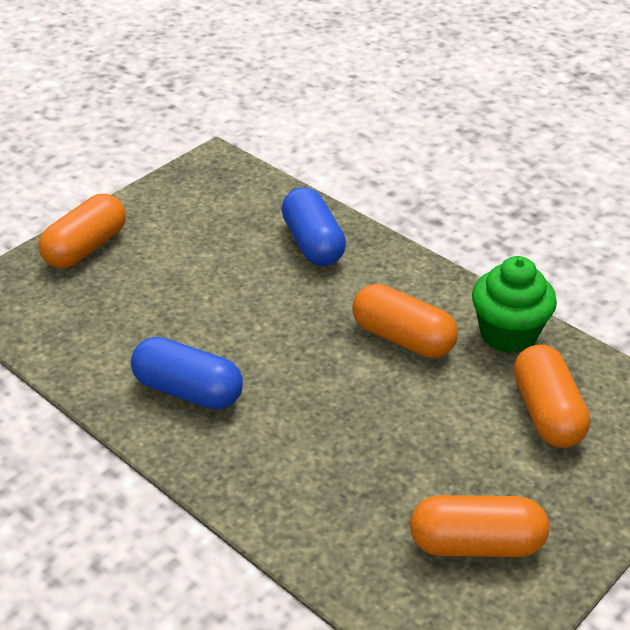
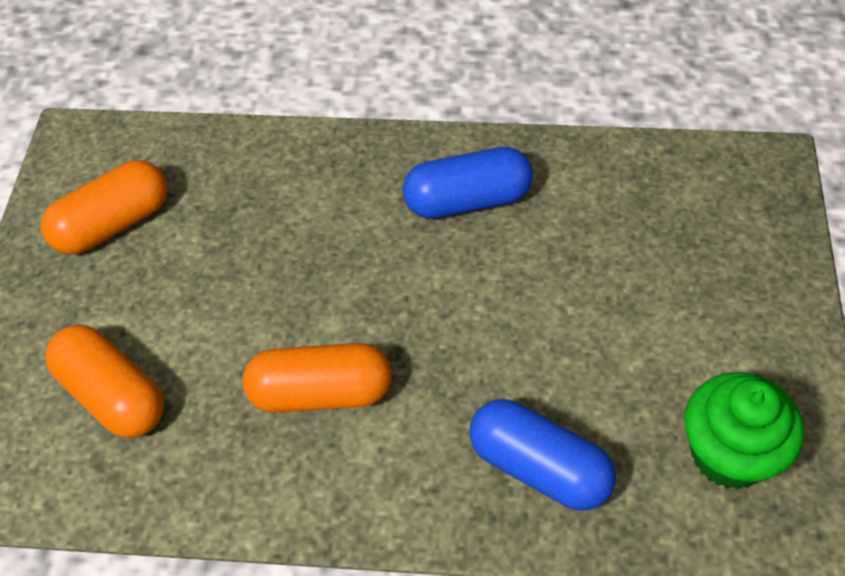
camera: 145 degrees right, 15 degrees up
orange capsule [39,194,126,268] -> none
green cupcake [472,256,557,354] -> green cupcake moved to [684,372,804,489]

